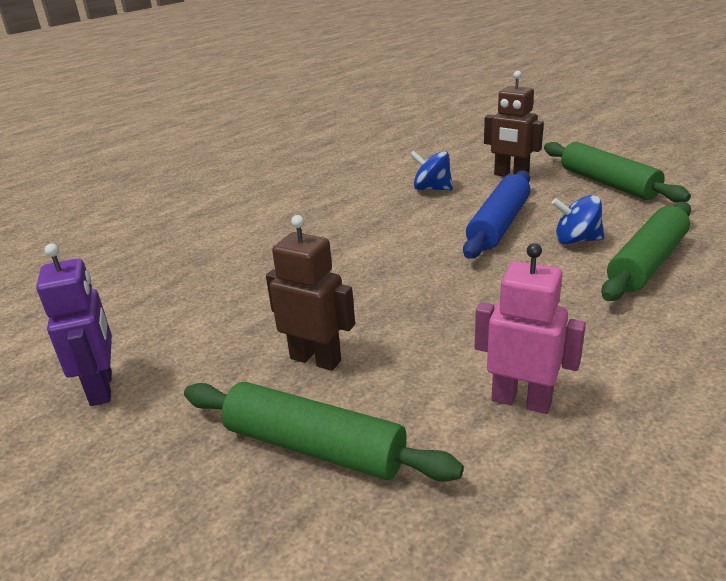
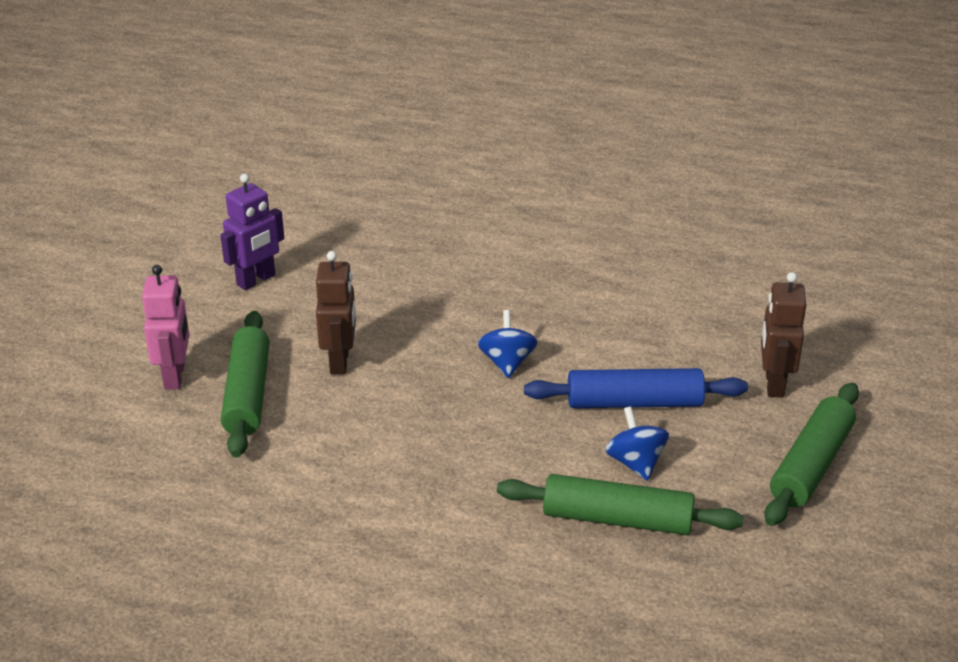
camera: 60 degrees right, 5 degrees up
blue spinning top [410,151,453,190] -> blue spinning top moved to [477,310,538,378]
pink robot [475,243,586,414] -> pink robot moved to [142,265,189,389]

